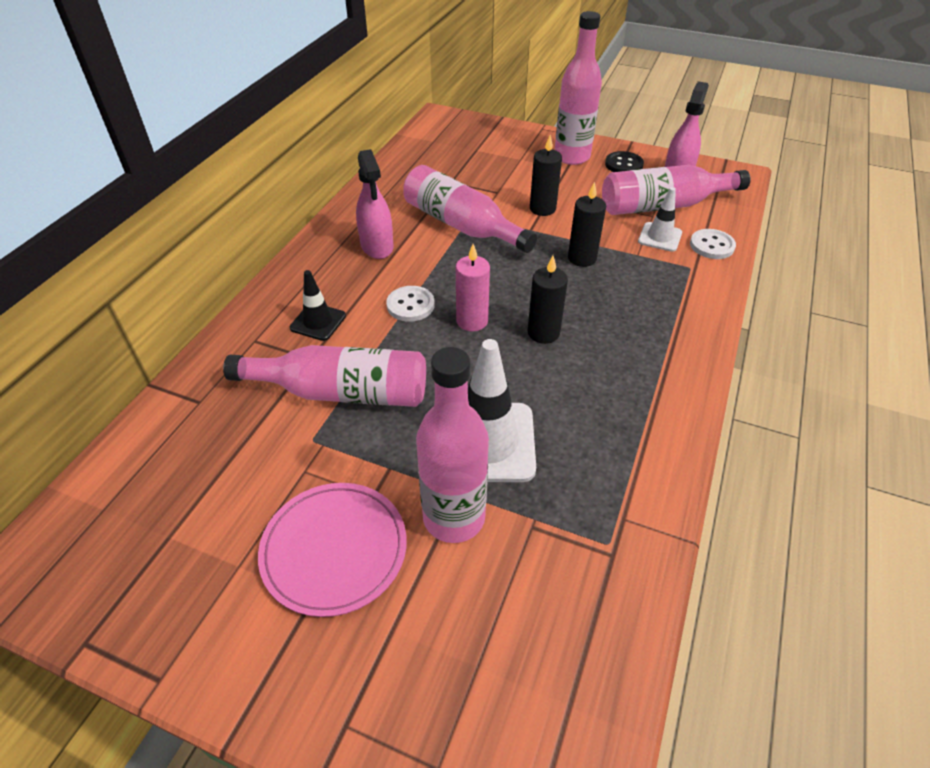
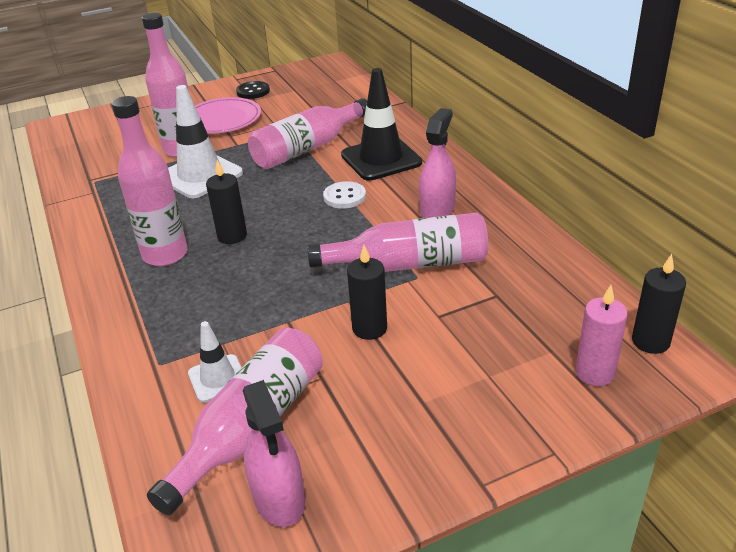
camera: 135 degrees right, 10 degrees down
black traffic cone [290,270,346,341] -> black traffic cone [341,68,422,181], size x1.84
pink spray bottle [356,149,394,259] -> pink spray bottle turned 90 degrees clockwise [419,108,456,218]
pink candle [456,244,490,331] -> pink candle moved to [575,285,628,386]
pink bottle [555,11,602,165] -> pink bottle moved to [112,96,188,266]
black candle [568,182,606,267] -> black candle moved to [632,254,686,354]
black button [605,151,644,172] -> black button moved to [236,81,270,99]
white button [690,229,736,259] -> none

